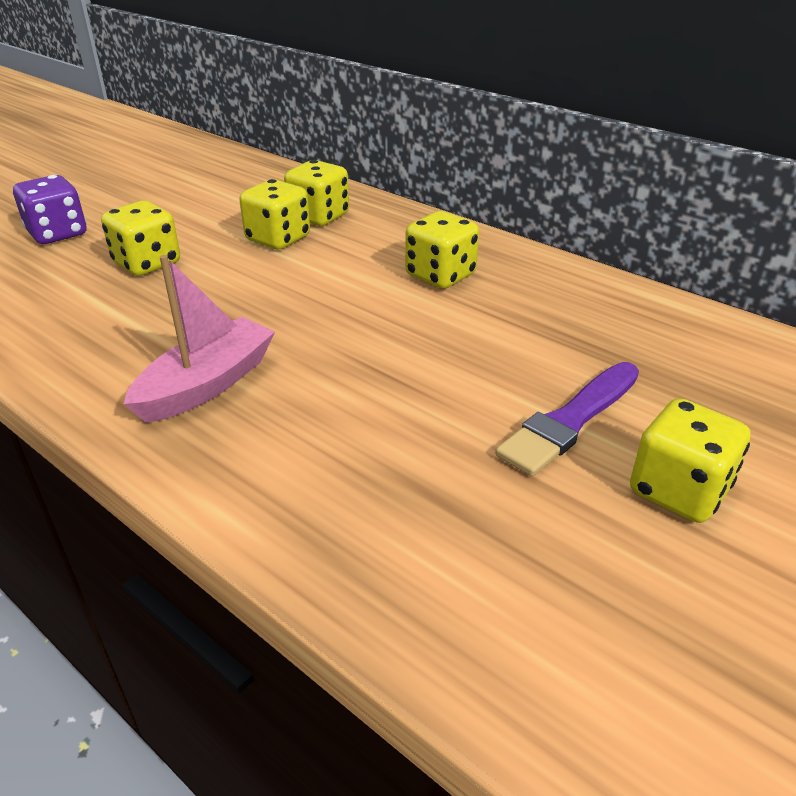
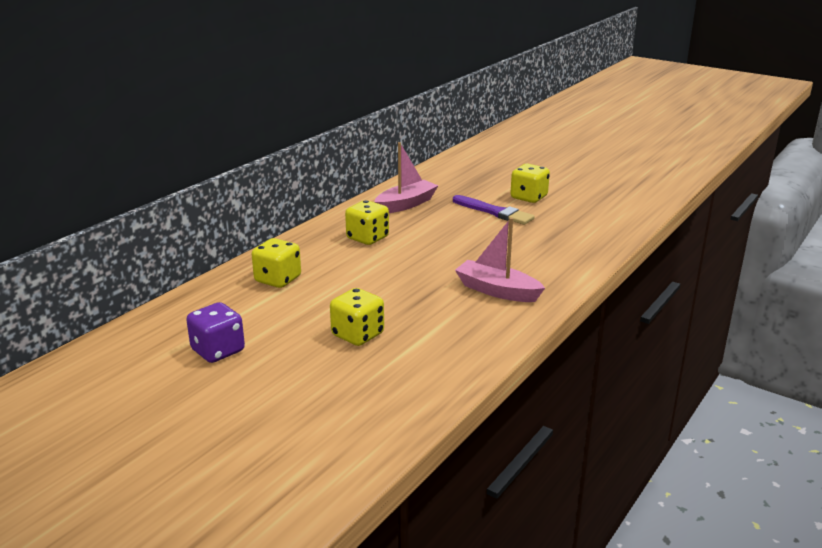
camera: 95 degrees left, 10 degrees down
purple dice [13,175,86,244] -> purple dice moved to [186,302,245,363]
yellow dice [239,179,310,249] -> none
none -> pink boat [374,142,439,213]

